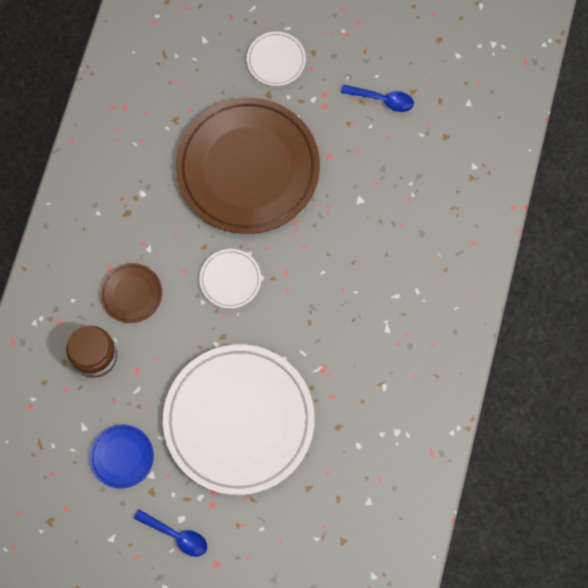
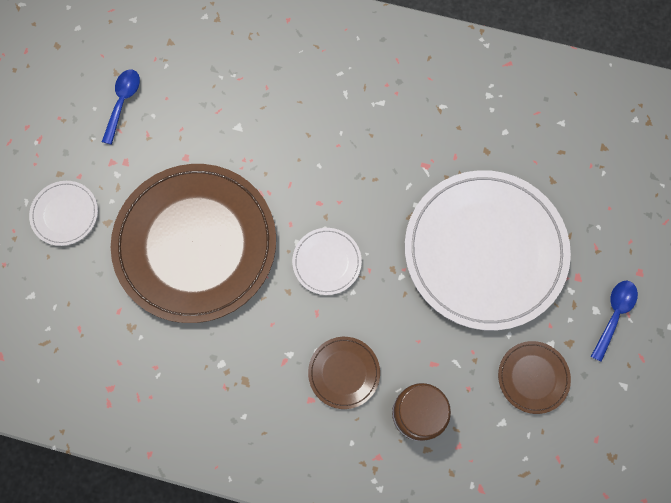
camera: 90 degrees left, 0 degrees up
blue plate [90,425,154,489] -> brown plate [498,341,571,414]

